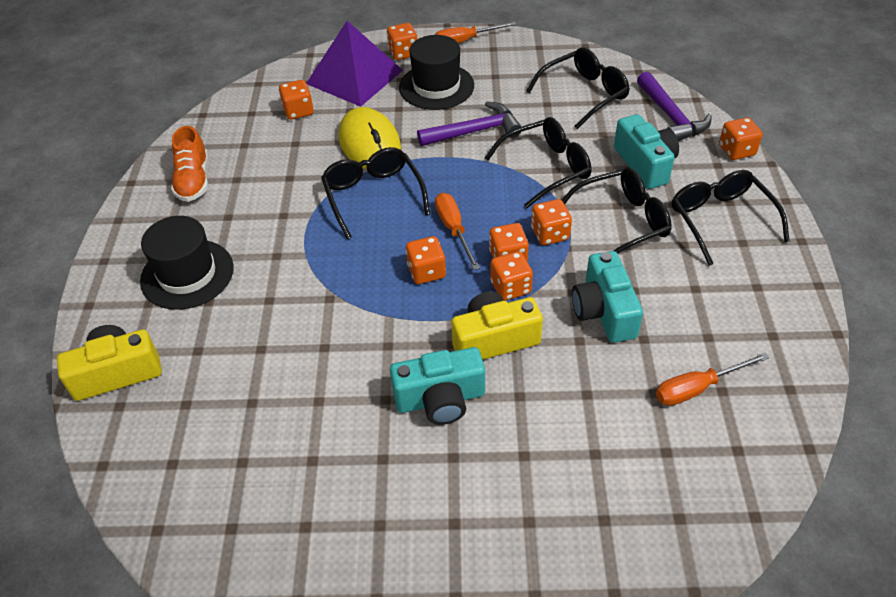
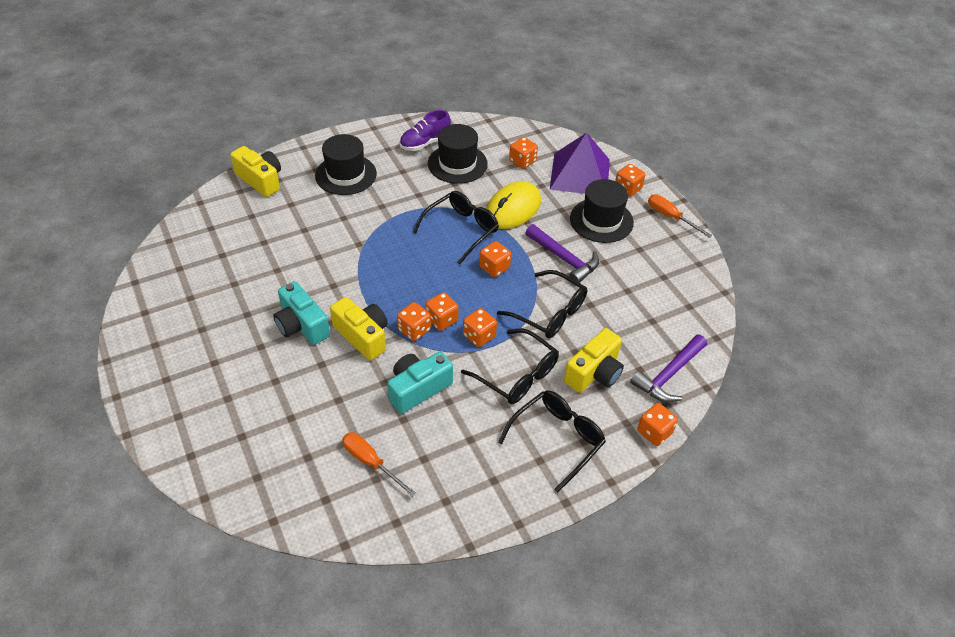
camera: 60 degrees right, 0 degrees up
orange shoe [171,126,208,202] -> purple shoe [400,110,451,151]
orange dice [406,236,446,284] -> orange dice moved to [479,241,511,277]
orange screwdriver [435,193,480,270] -> none
black glasses [526,47,630,129] -> none
turquoise camera [614,114,679,189] -> yellow camera [564,328,624,393]
none -> black hat [428,124,488,184]

